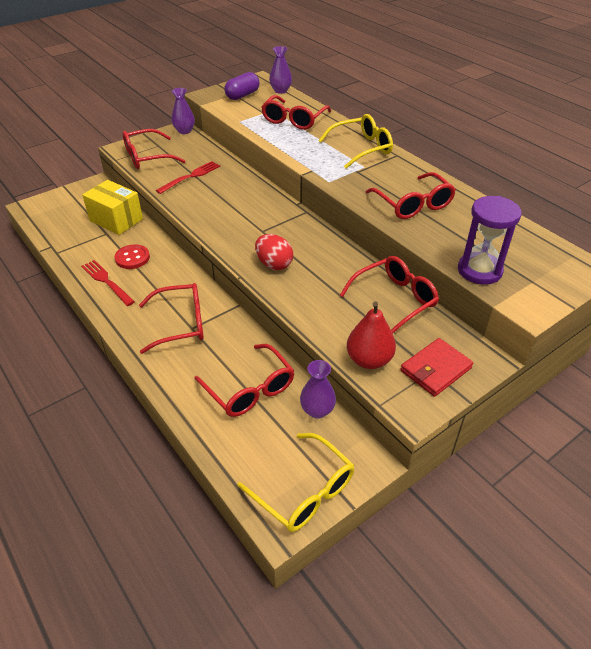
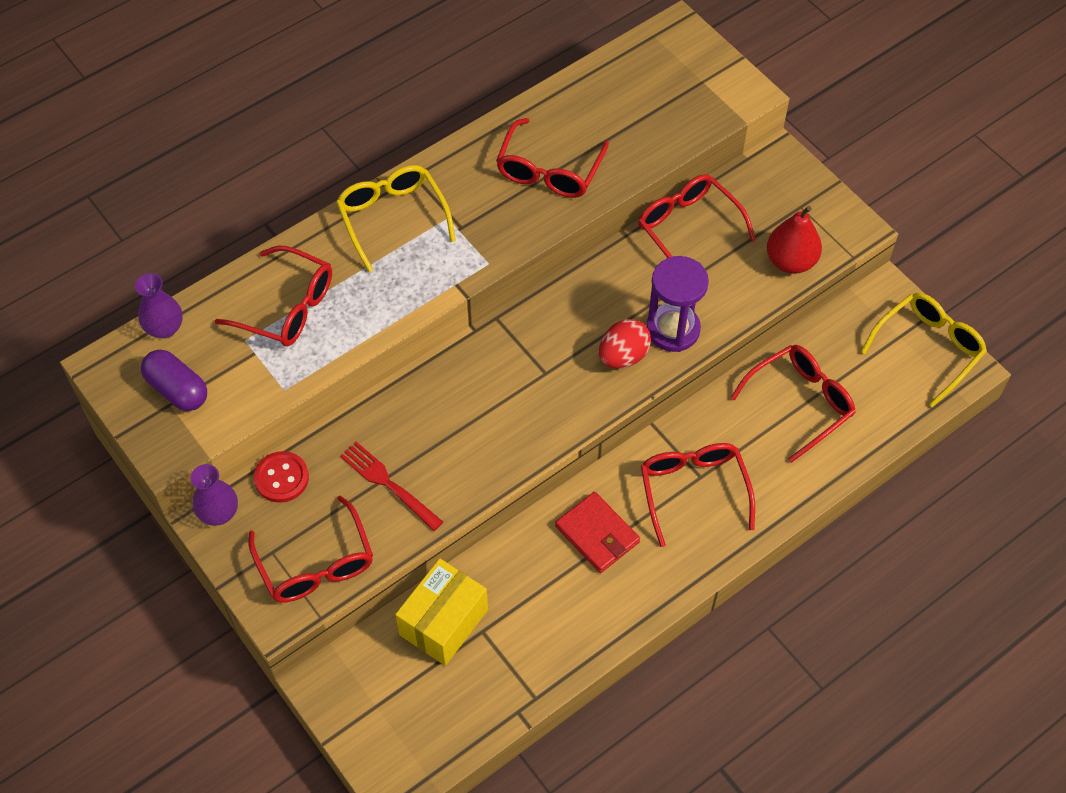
camera: 90 degrees left, 15 degrees up
red fork [81,260,135,306] -> none
red button [115,244,150,269] -> red button moved to [254,451,309,503]
purple vase [300,360,336,419] -> none
red glasses [366,172,456,219] -> red glasses turned 135 degrees clockwise [496,118,609,198]
red wallet [400,338,473,397] -> red wallet moved to [555,492,640,573]
purple hourglass [458,196,522,285] -> purple hourglass moved to [646,256,709,352]

